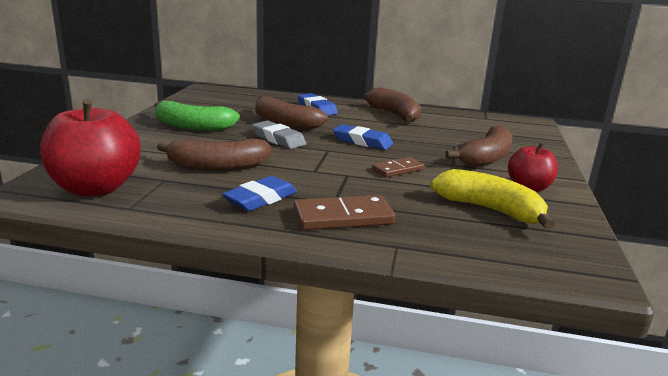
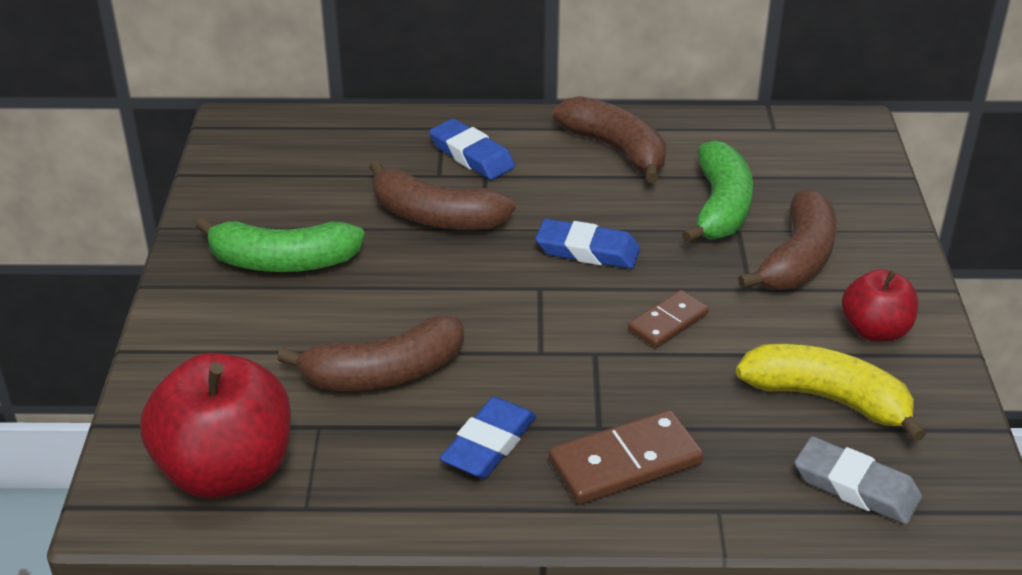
camera: 10 degrees left, 15 degrees up
grey eraser [252,120,306,149] -> grey eraser moved to [795,436,922,524]
none -> green banana [682,140,753,244]

